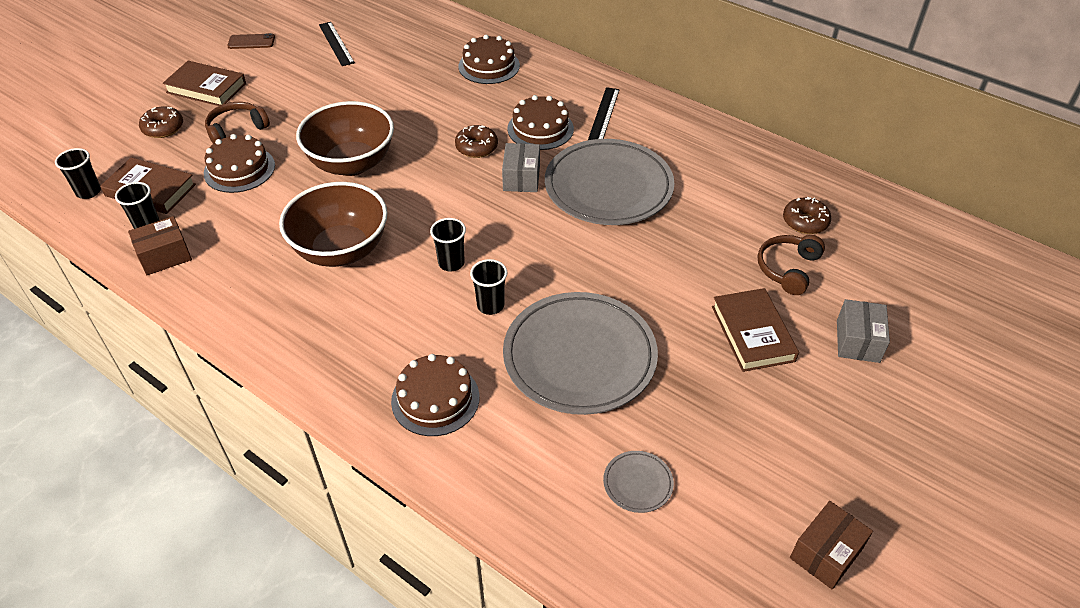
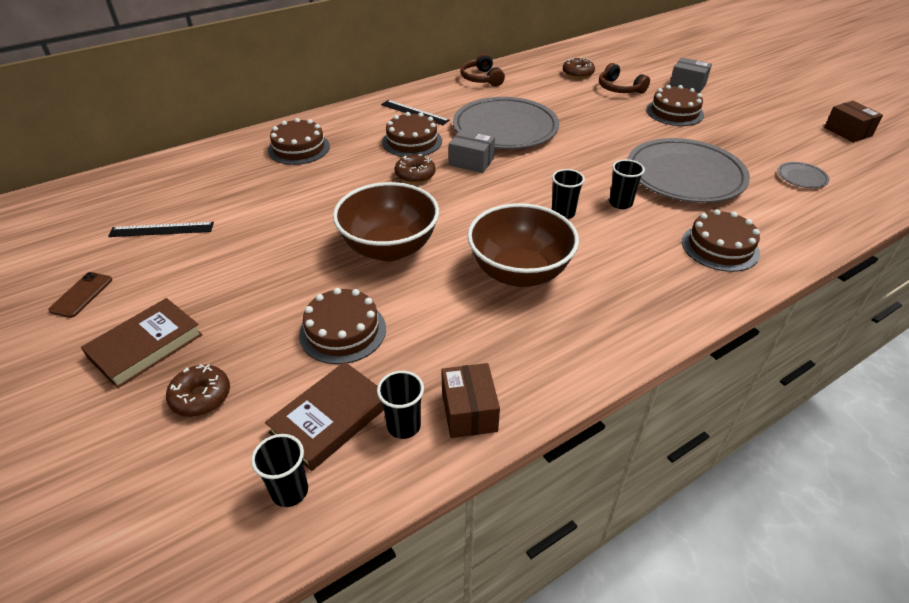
camera: 70 degrees left, 5 degrees down
brown headphones [205,102,270,144] -> brown headphones moved to [460,54,505,86]
brown book [712,288,799,372] -> brown cake [646,85,704,126]

